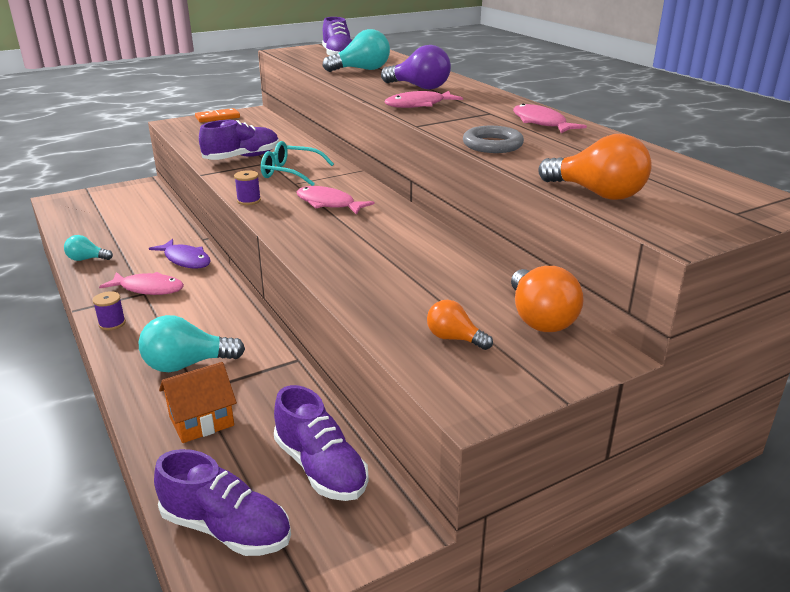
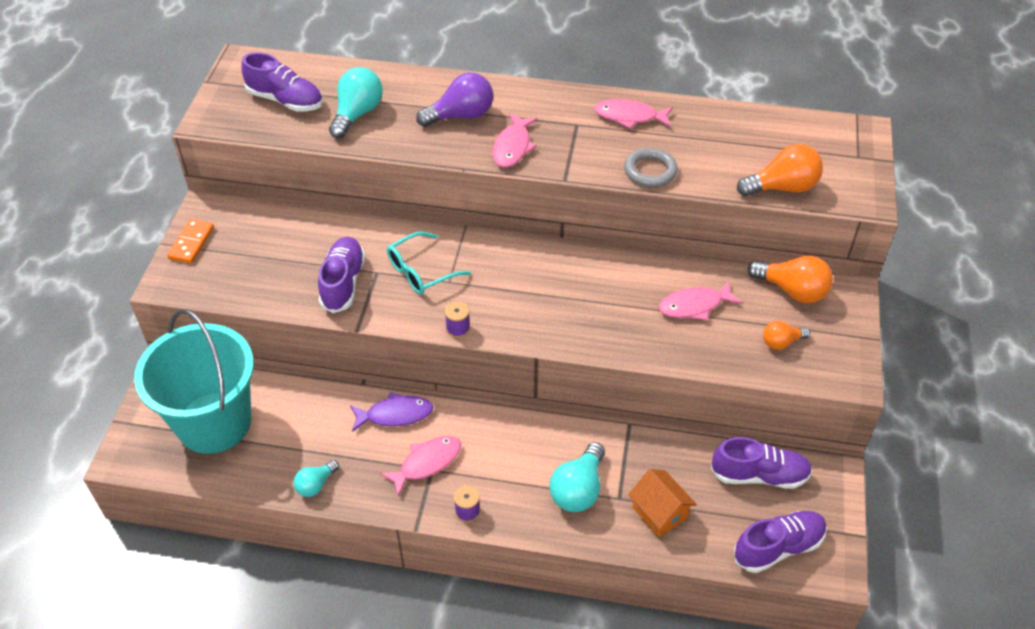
camera: 50 degrees left, 20 degrees up
orange house [159,362,237,443] -> orange house turned 45 degrees counterclockwise [628,469,697,537]
pink fish [297,186,375,215] -> pink fish moved to [659,281,742,321]
none -> turquoise bucket [134,309,254,454]

